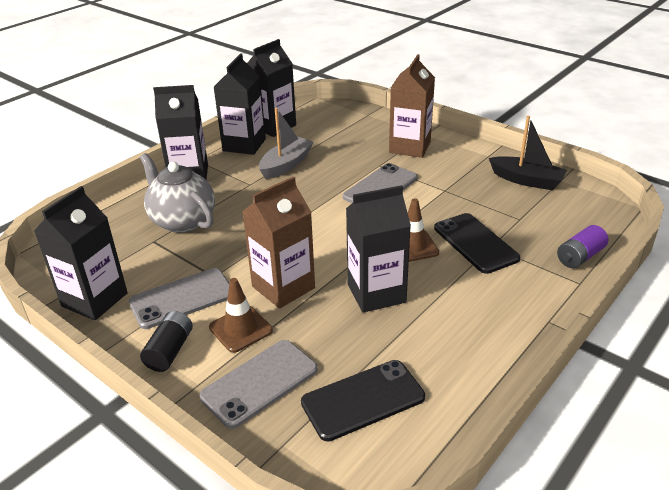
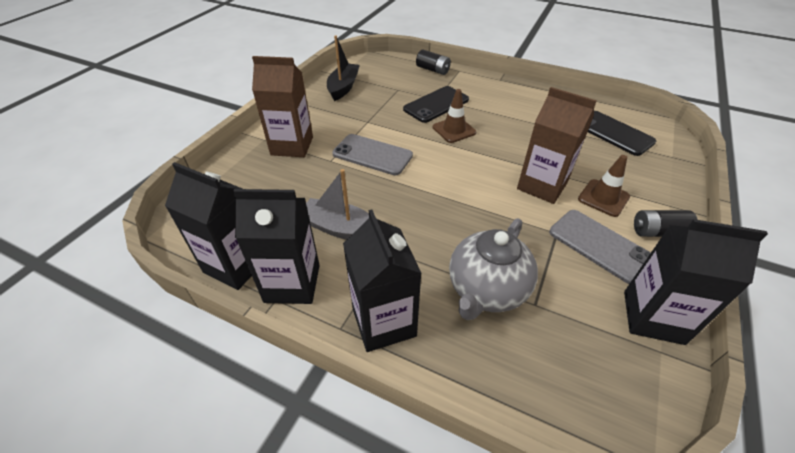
camera: 105 degrees left, 10 degrees up
grey phone [199,340,318,429] -> none
black carton [346,185,411,313] -> none
purple battery [557,225,608,268] -> black battery [416,50,451,75]

